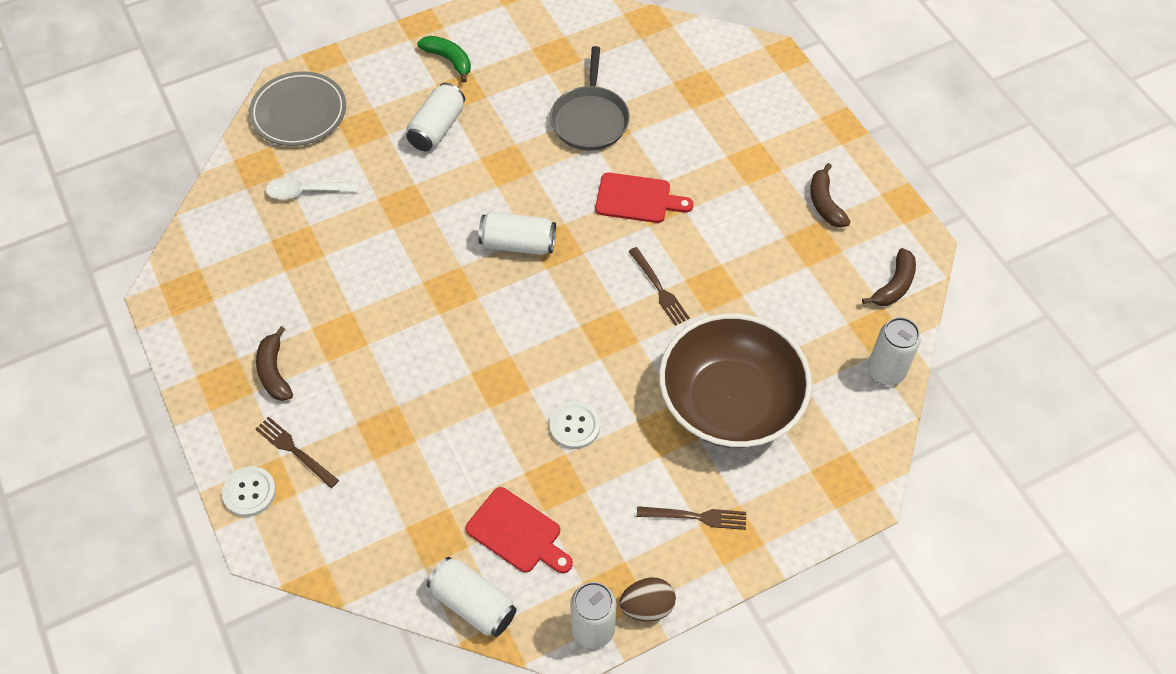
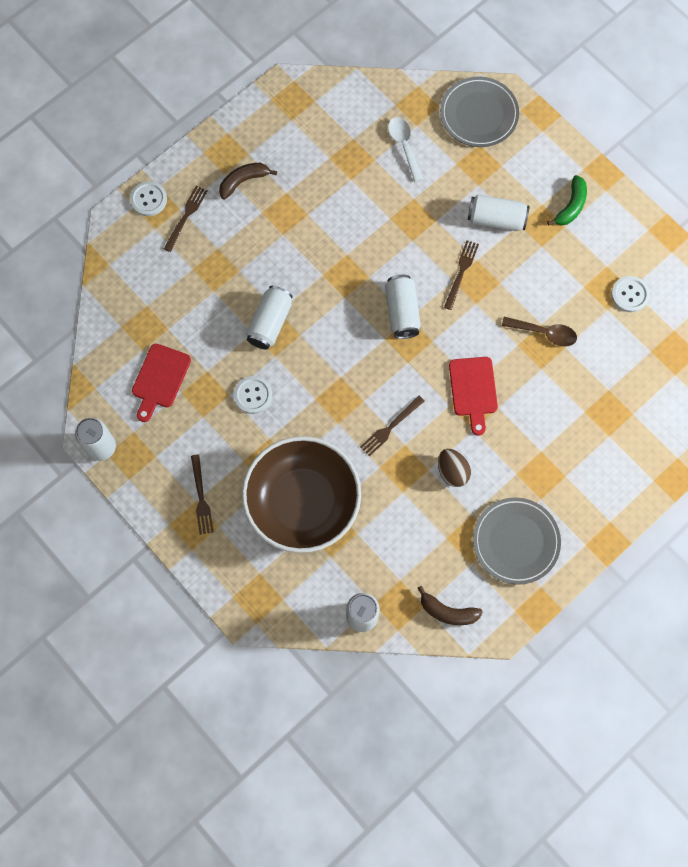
camera: 75 degrees right, 15 degrees up
white can [427,557,517,637] -> white can moved to [246,286,292,350]
grey pan [550,46,630,151] -> brown spoon [502,317,577,346]
brown egg [619,577,676,622] -> brown egg moved to [438,449,471,487]
brown banana [810,163,851,228] -> grey plate [473,497,561,585]
none -> brown fork [444,240,479,310]
none -> white button [611,276,650,312]

